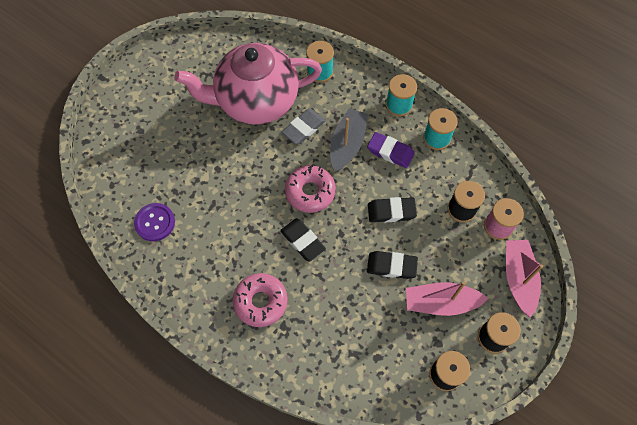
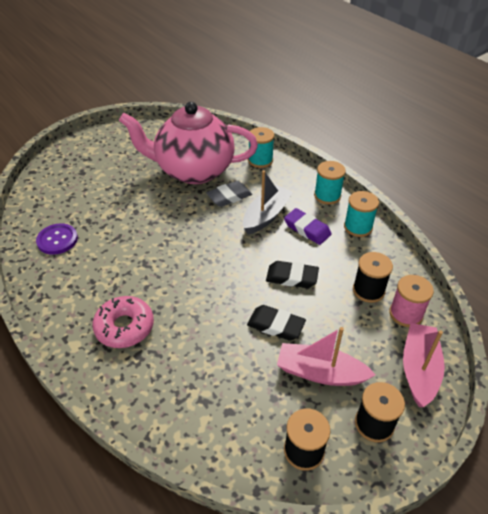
camera: 15 degrees right, 20 degrees down
black eraser [280,218,326,262] -> none
pink donut [285,165,336,213] -> none

